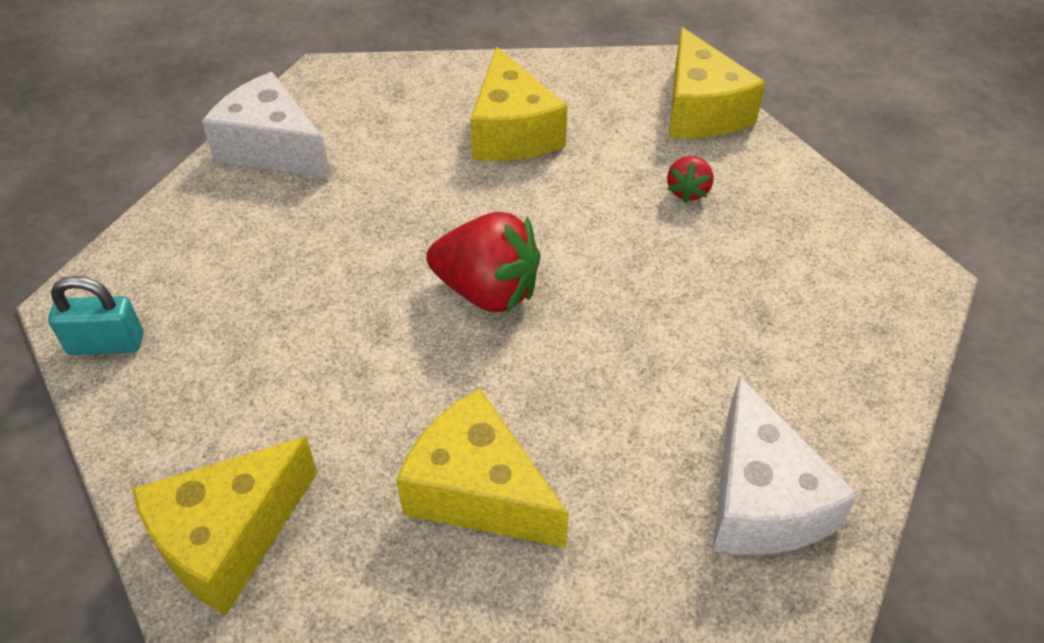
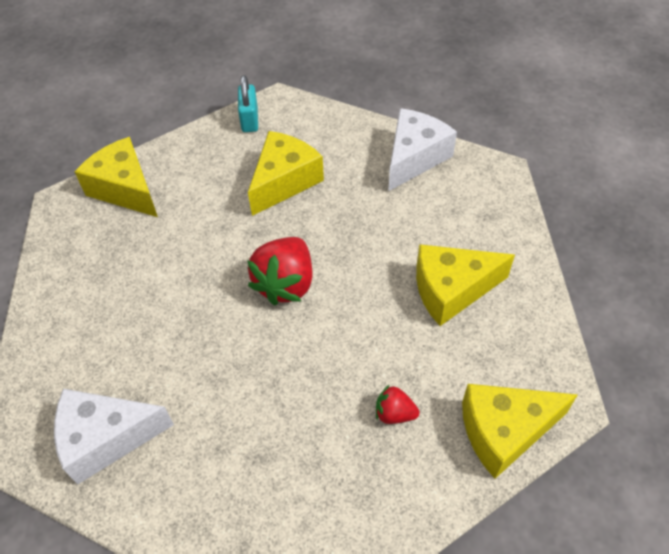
camera: 90 degrees right, 5 degrees up
yellow cheese [396,389,568,548] -> yellow cheese moved to [248,131,324,216]

